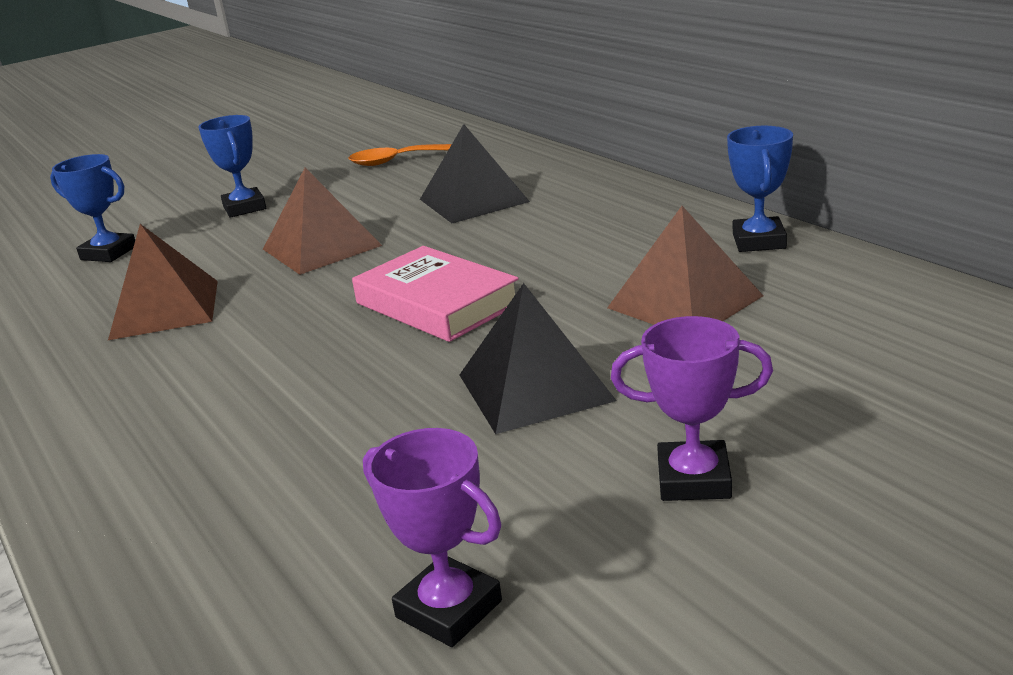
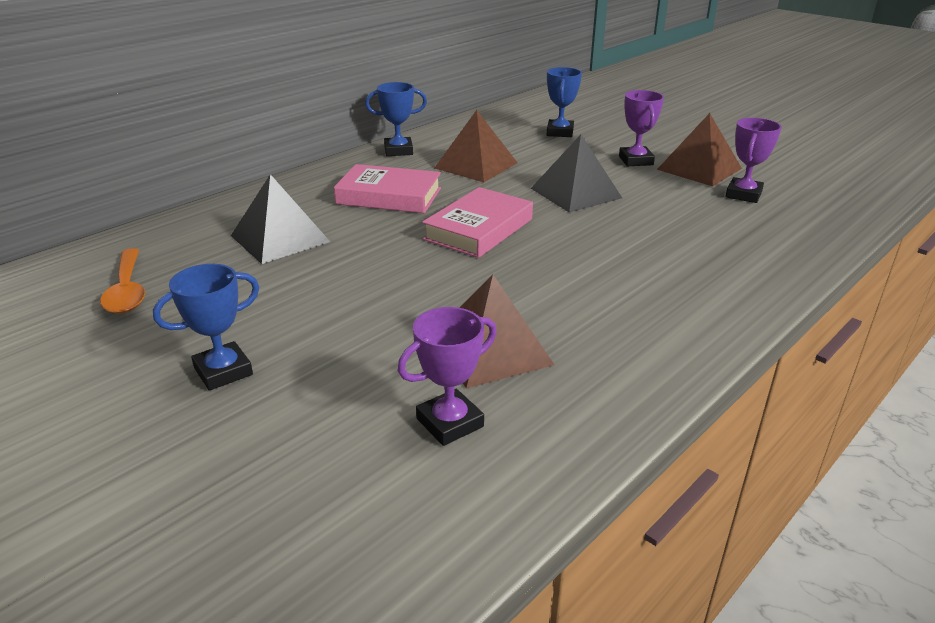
camera: 105 degrees left, 5 degrees up
blue trophy [50,154,135,262] -> blue trophy moved to [547,67,582,137]
brown pyramid [263,168,382,275] -> brown pyramid moved to [657,113,742,186]
none -> pink book [334,164,441,213]
none -> purple trophy [398,307,497,446]

